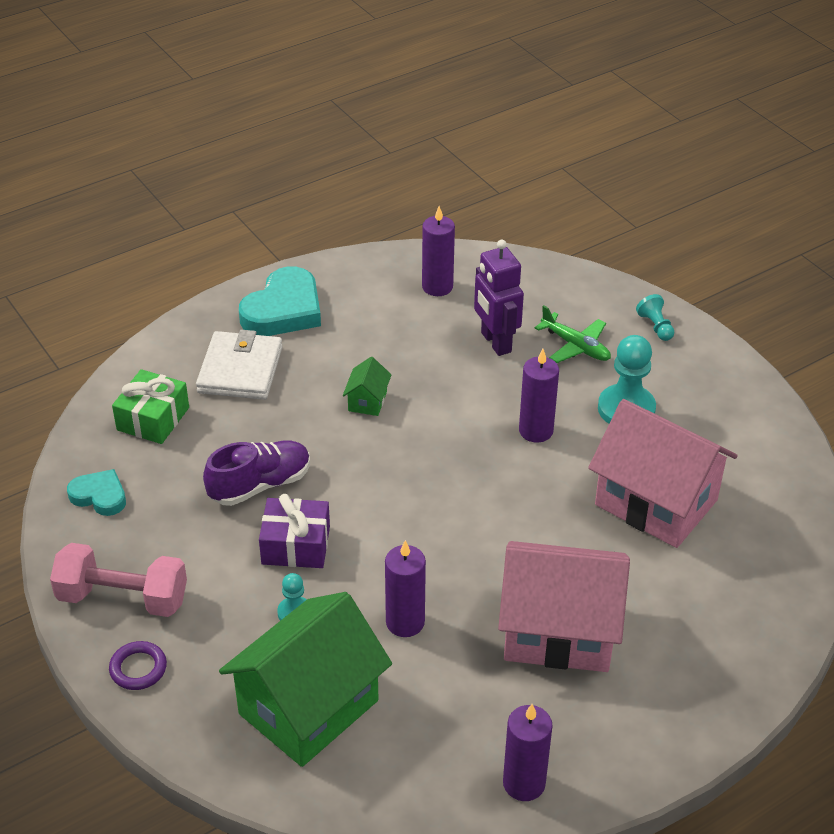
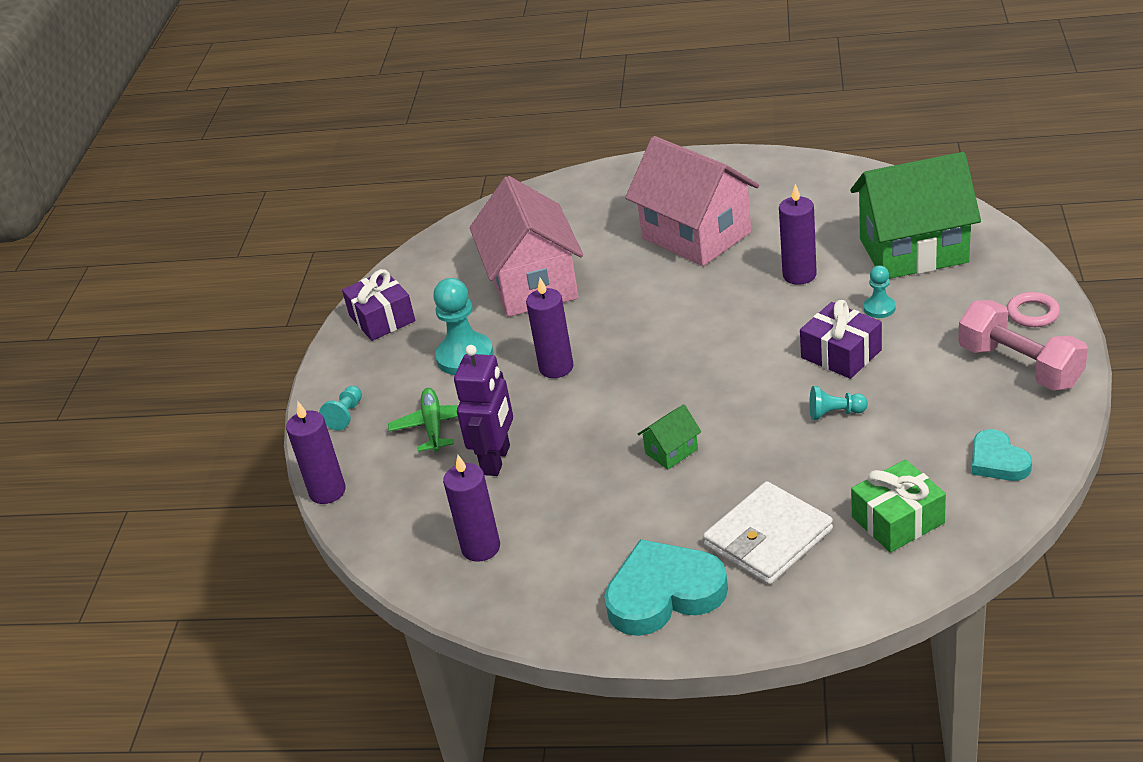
camera: 135 degrees left, 5 degrees down
purple ring [109,641,167,690] -> pink ring [1007,292,1060,327]
purple shoe [203,440,310,506] -> turquoise pawn [809,386,868,420]
purple candle [503,704,552,801] -> purple candle moved to [286,402,346,504]
none -> purple gift [342,269,415,341]

